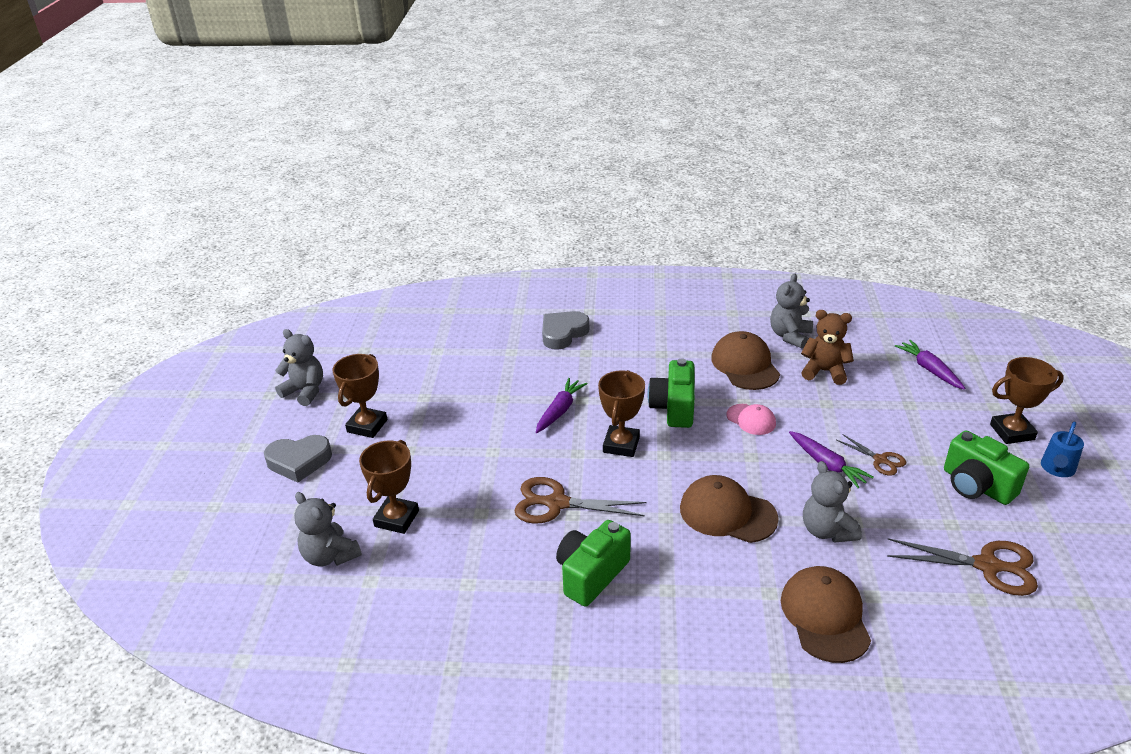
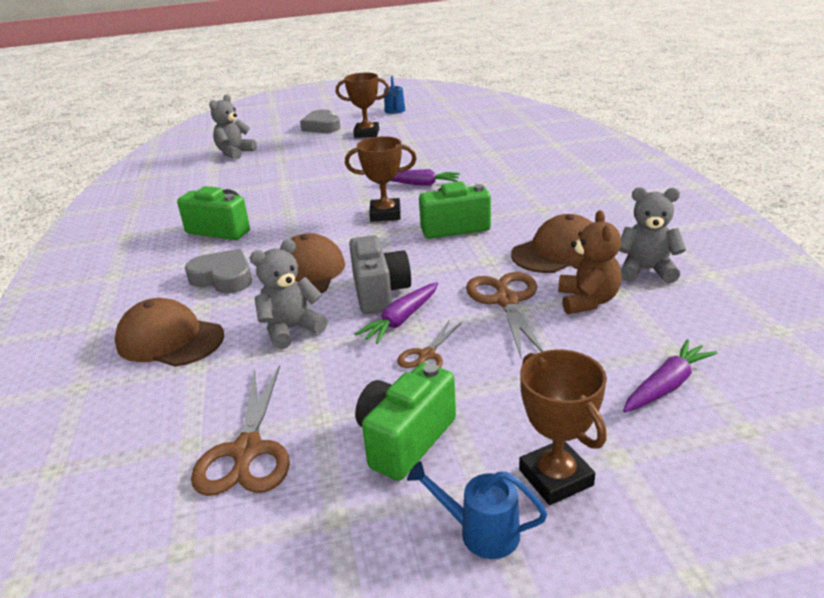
camera: 75 degrees right, 5 degrees down
grey teddy bear [275,329,323,406] -> blue watering can [384,76,405,114]
brown trophy [359,440,419,534] -> none
brown scissors [514,477,647,524] -> brown scissors moved to [466,272,544,357]
grey heart [542,311,589,350] -> grey heart moved to [185,249,252,293]
pink cap [726,404,776,435] -> none
brown cap [781,566,871,663] -> brown cap turned 135 degrees counterclockwise [115,298,224,367]
none -> grey camera [349,235,411,314]

